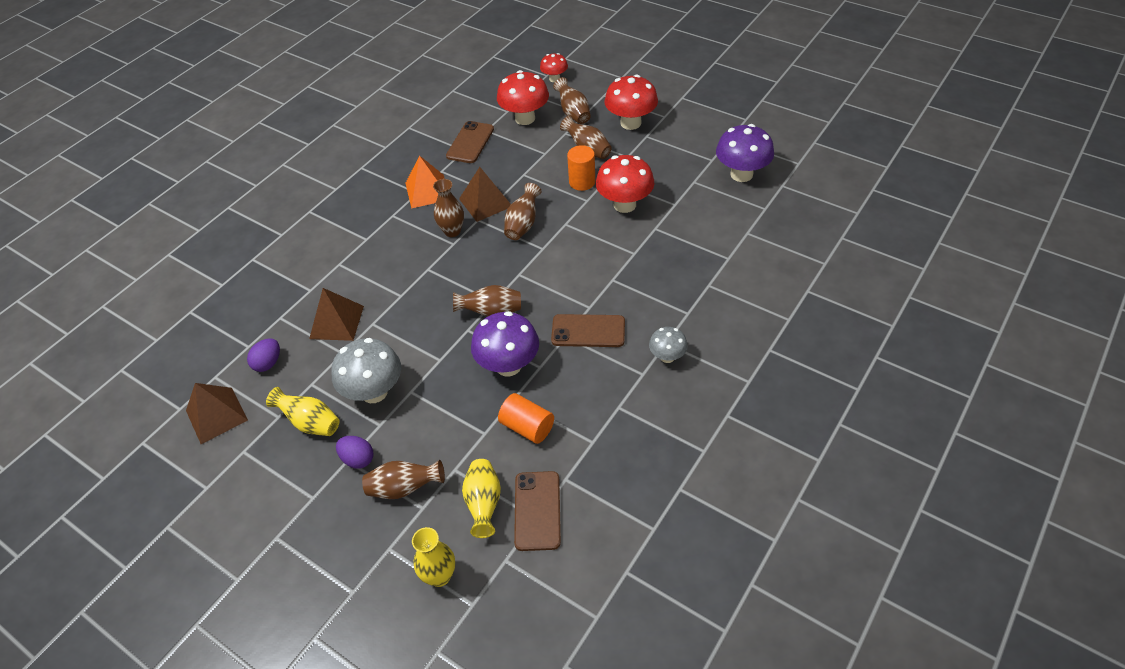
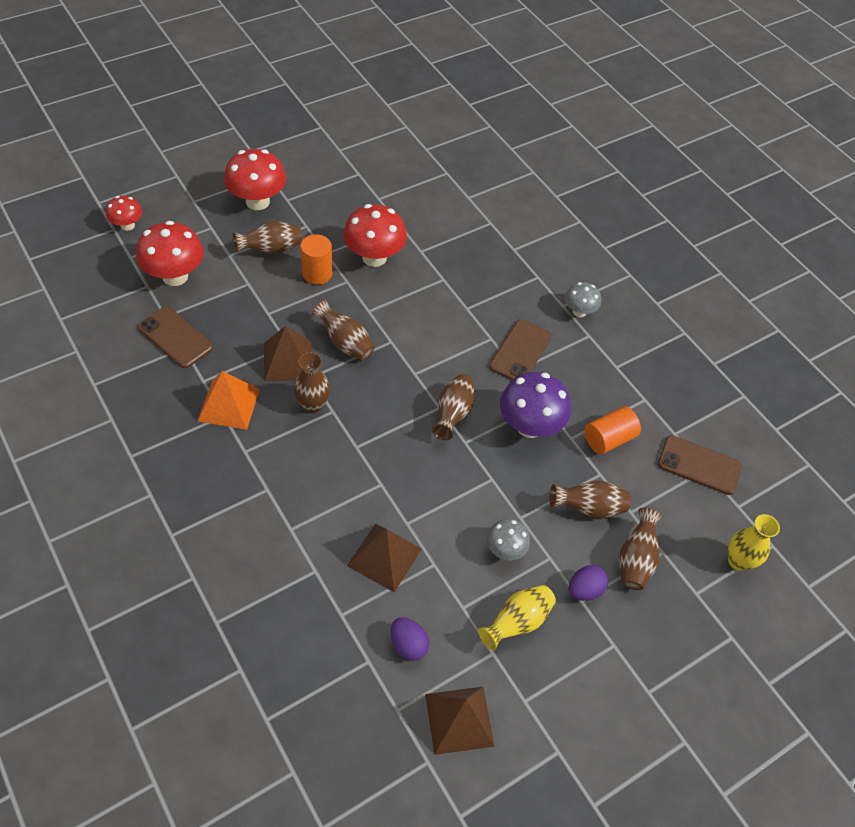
camera: 75 degrees left, 5 degrees up
grey mushroom [331,338,401,403] -> grey mushroom [487,519,530,561], size x0.57
yellow vase [462,459,501,538] -> none
brown vase [553,77,591,124] -> brown vase moved to [549,480,631,518]
purple mushroom [716,124,774,182] -> none

